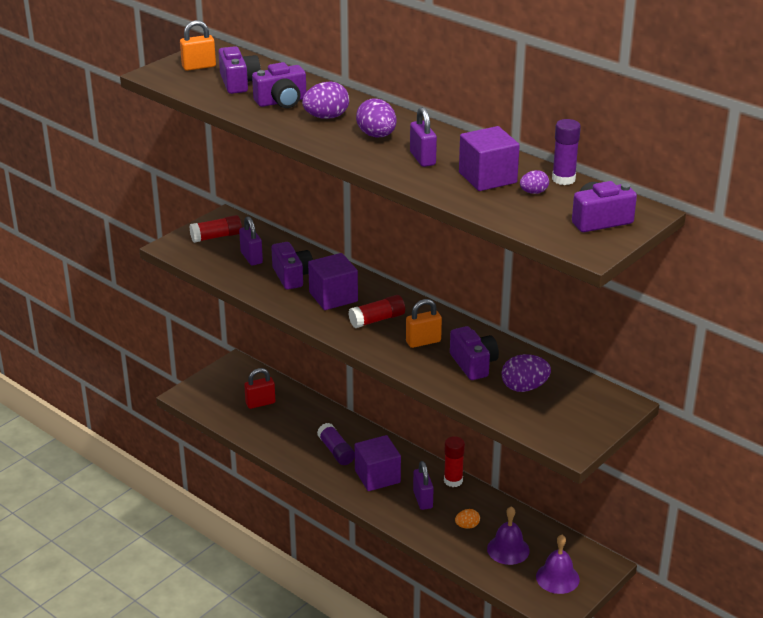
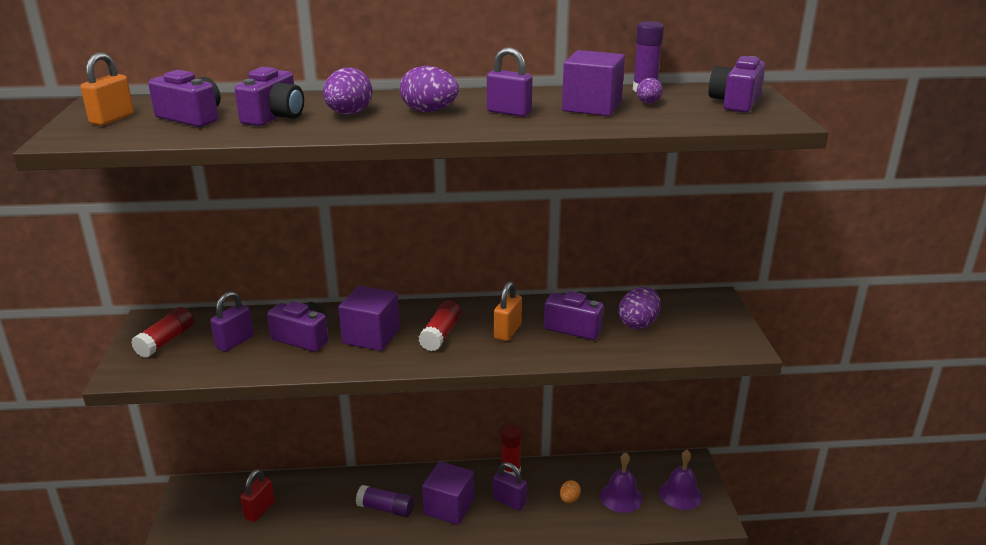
camera: 45 degrees left, 5 degrees down
purple padlock [239,216,263,265] -> purple padlock turned 75 degrees counterclockwise [210,291,254,352]

